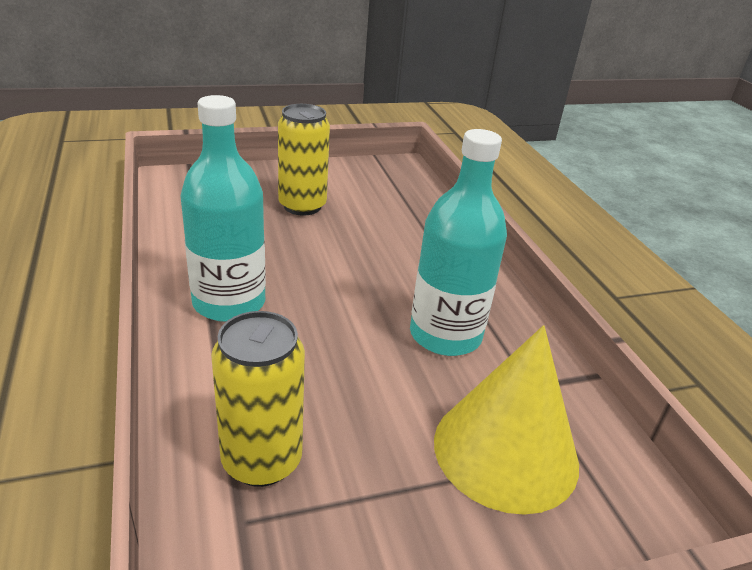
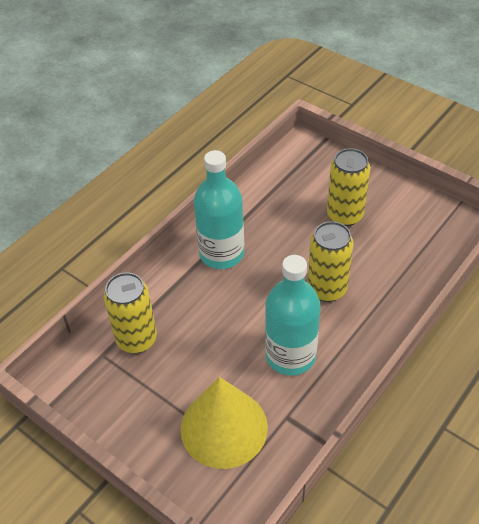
camera: 60 degrees right, 15 degrees up
none -> yellow can [307,221,354,302]

